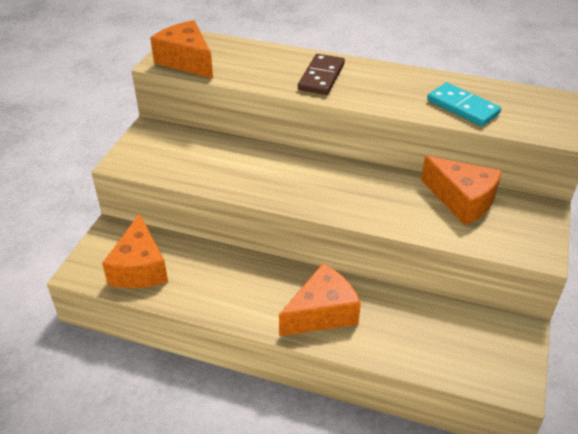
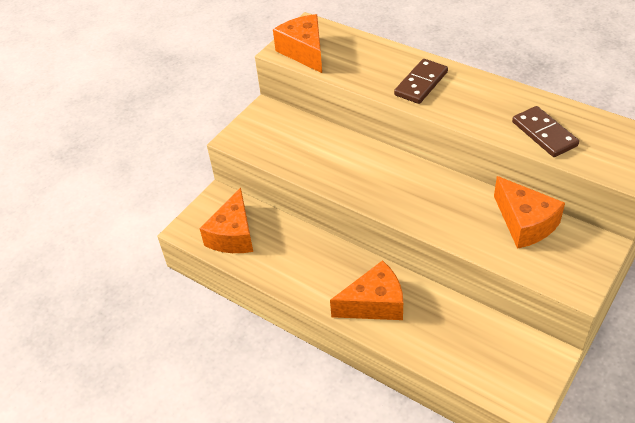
camera: 20 degrees right, 5 degrees up
turquoise domino [427,83,501,126] -> brown domino [512,106,579,157]

